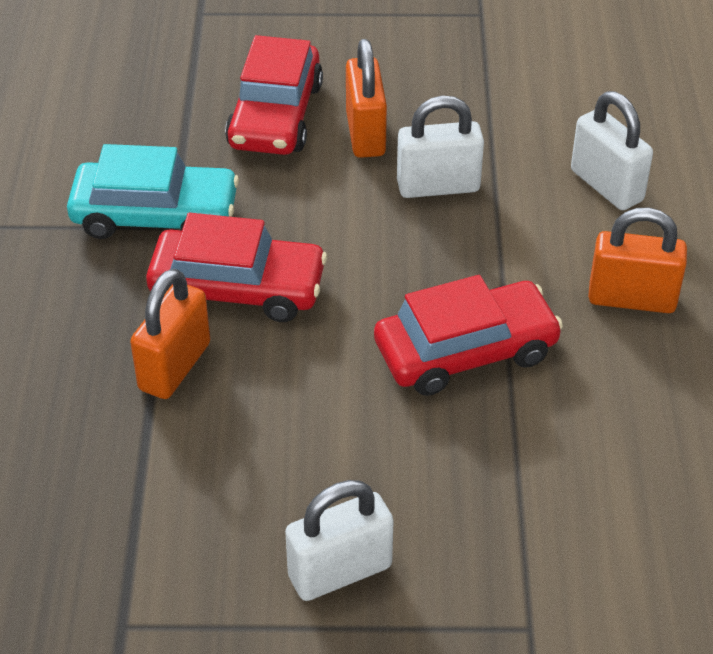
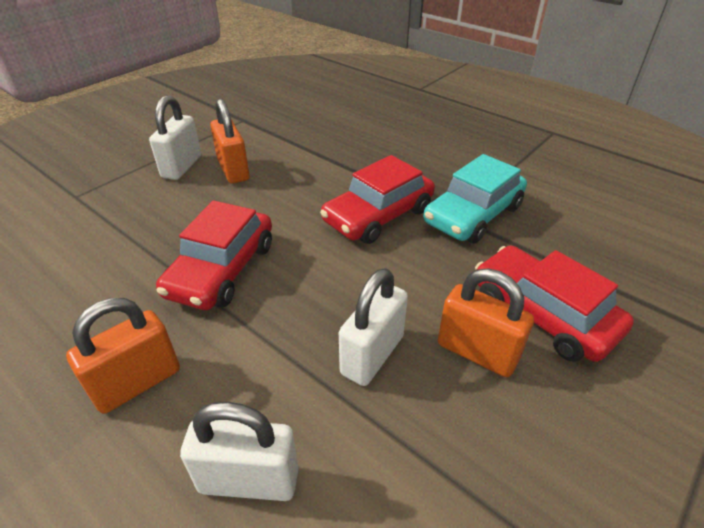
camera: 130 degrees right, 5 degrees down
orange padlock [130,268,210,399] -> orange padlock moved to [210,99,250,184]

